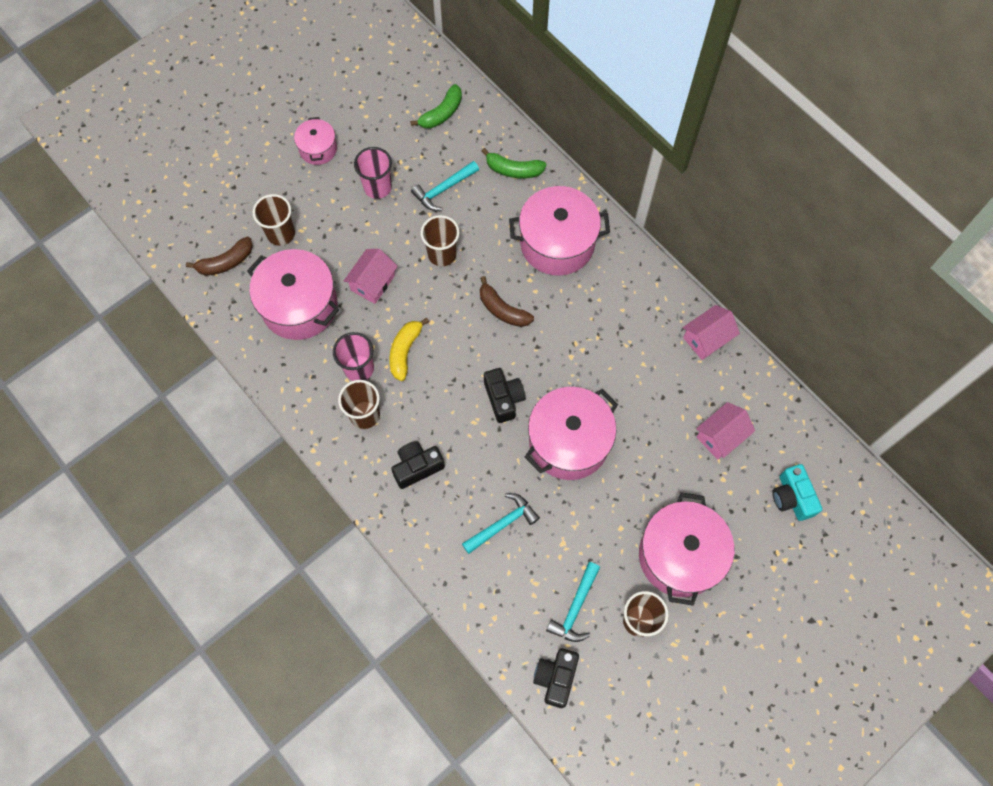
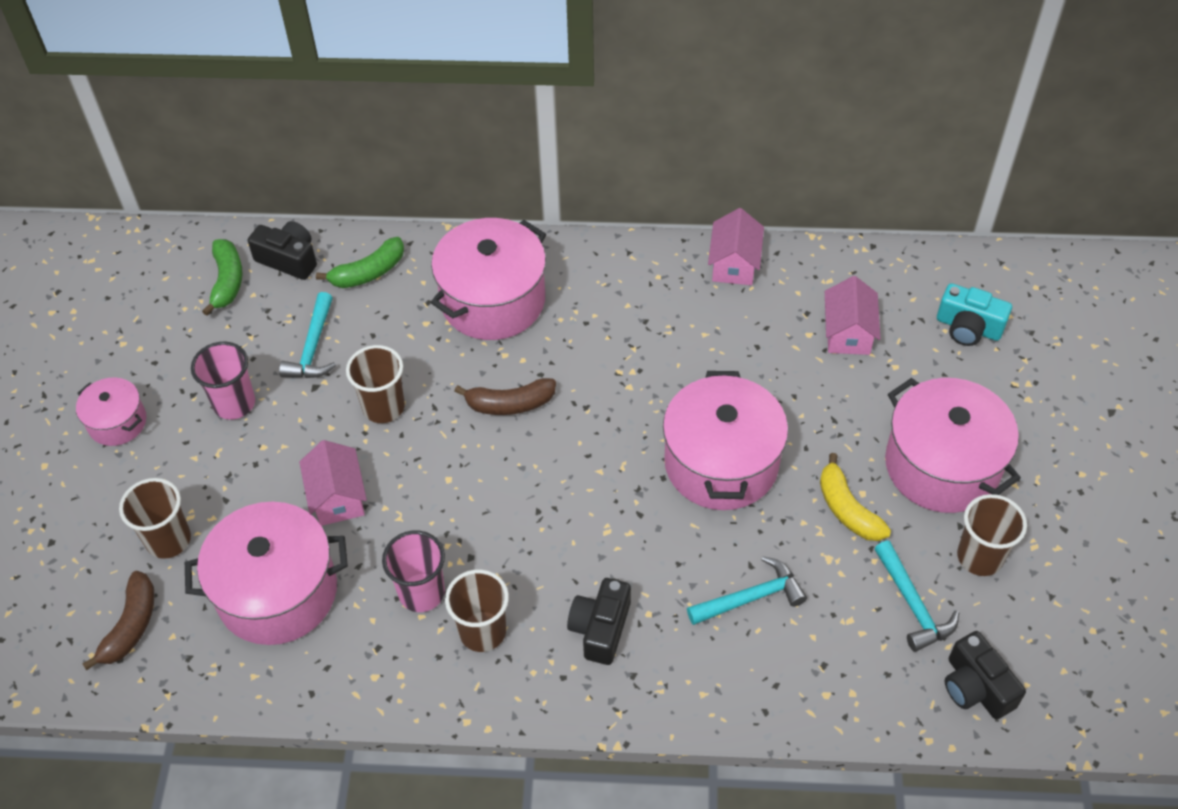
camera: 45 degrees left, 15 degrees down
yellow banana [390,318,429,381] -> yellow banana moved to [820,453,891,541]
turquoise hammer [462,493,540,554] -> turquoise hammer turned 60 degrees clockwise [687,556,807,625]
black camera [484,368,525,423] -> black camera moved to [248,221,317,280]

